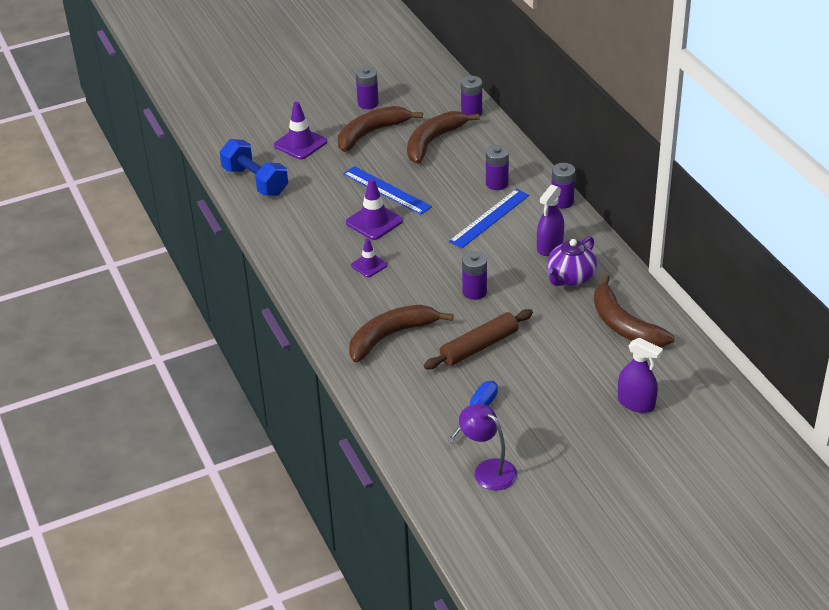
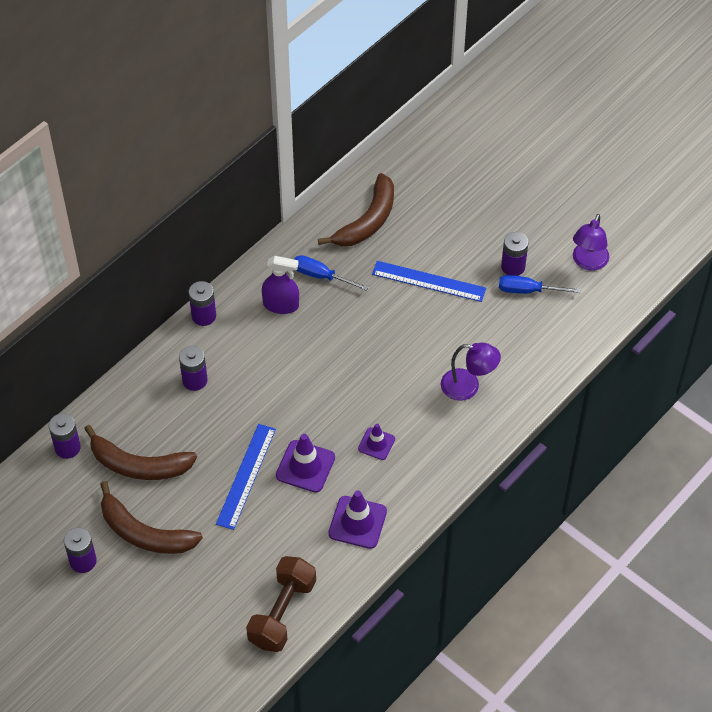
camera: 115 degrees left, 15 degrees up
blue dumbbell [220,139,288,196] -> brown dumbbell [246,556,316,652]
purple traffic cone [274,102,327,159] -> purple traffic cone moved to [329,490,387,549]
brown banana [349,305,453,363] -> purple lamp [441,343,501,401]
brown rolling pin [424,309,533,369] -> none
blue ruler [449,189,529,248] -> blue ruler moved to [372,261,486,302]
purple battery [462,251,487,300] -> purple battery moved to [501,232,529,276]
purple teapot [547,236,597,286] -> blue screwdriver [294,255,369,291]
purple spray bottle [618,338,663,413] -> none

